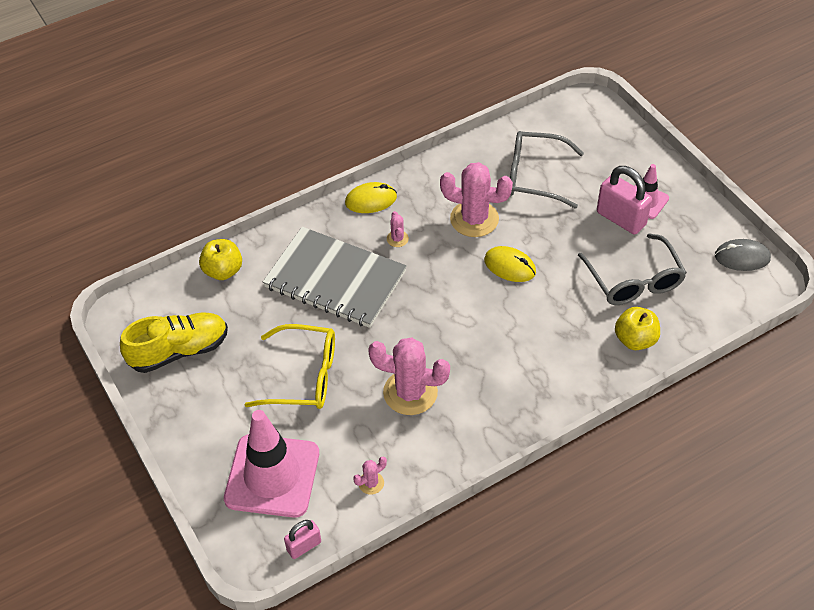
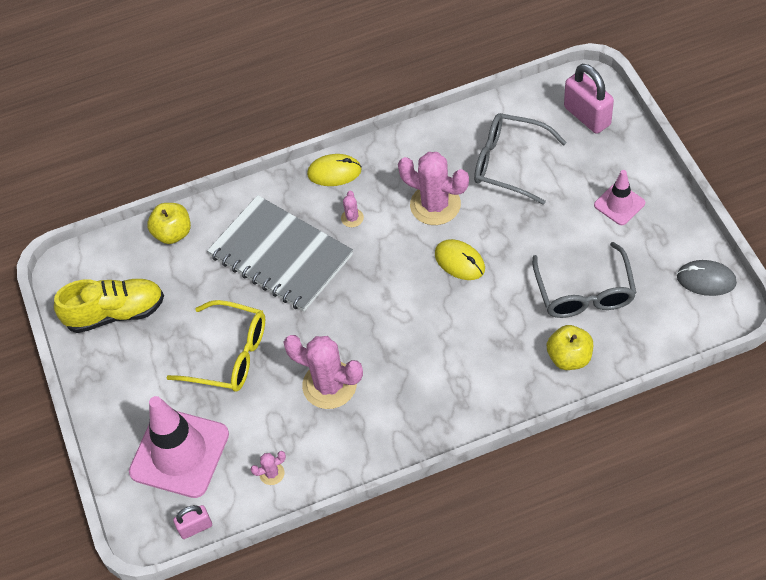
camera: 15 degrees right, 5 degrees up
pink padlock [597,166,652,234] -> pink padlock moved to [564,64,614,134]

